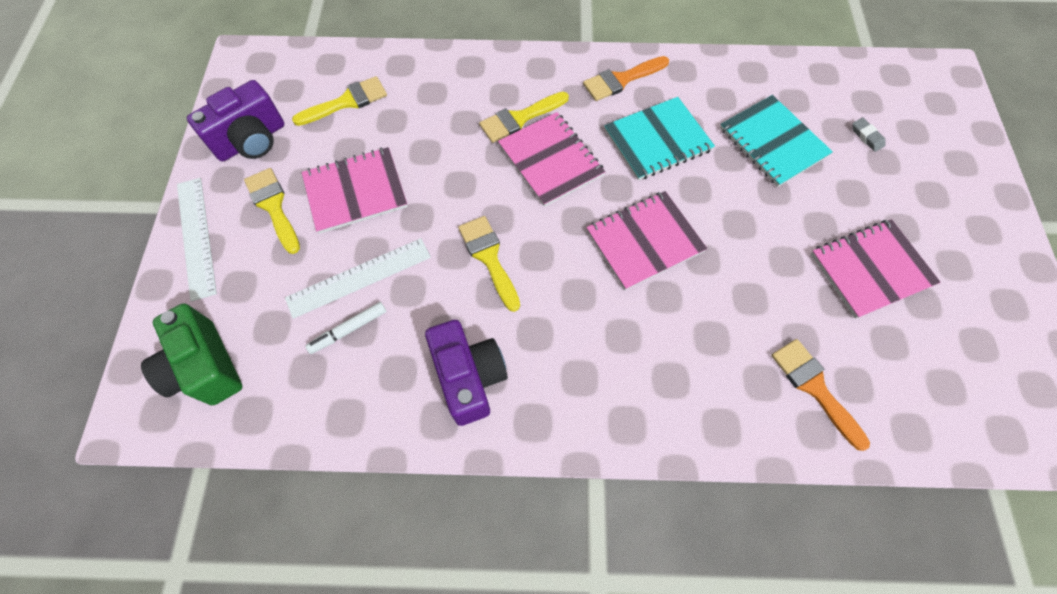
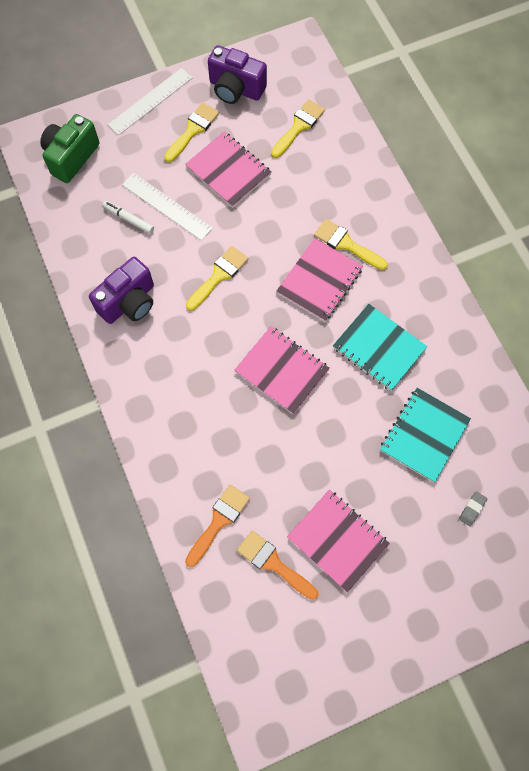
camera: 65 degrees right, 5 degrees up
yellow brush [292,76,387,126] -> yellow brush turned 90 degrees counterclockwise [271,99,325,158]
orange brush [583,56,669,101] -> orange brush moved to [237,530,318,600]

